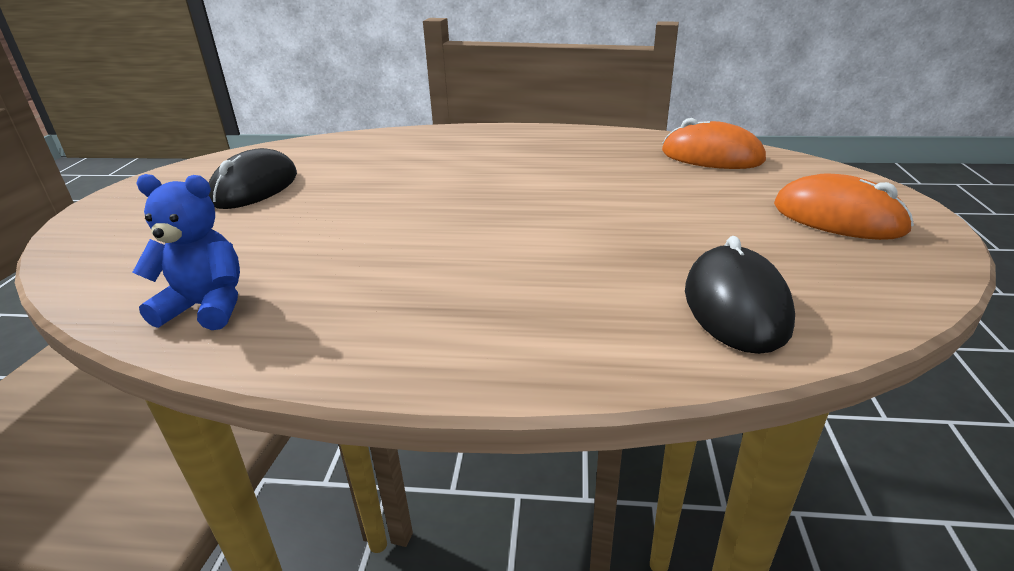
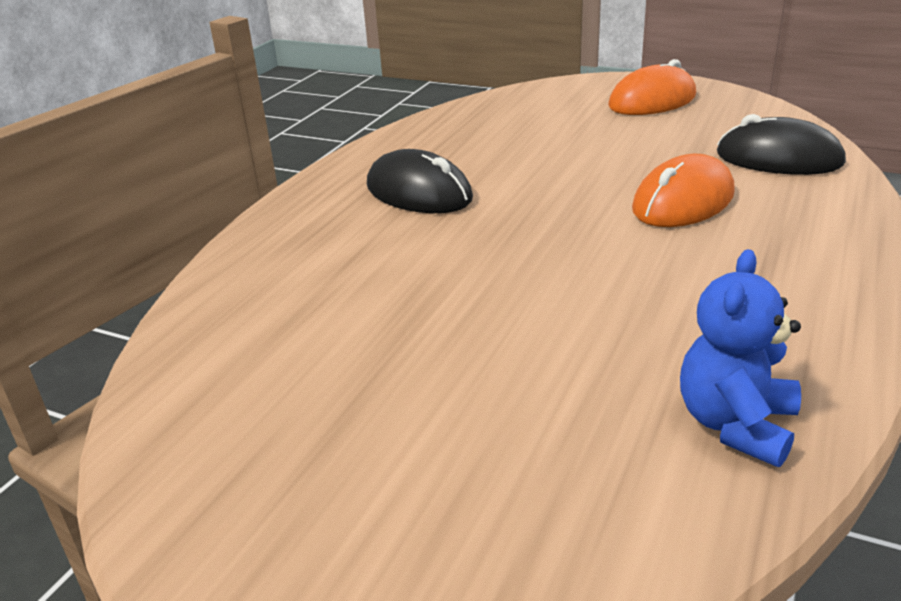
camera: 70 degrees left, 0 degrees up
black mouse [208,148,297,209] -> black mouse moved to [367,149,473,213]
orange mouse [662,118,766,169] -> orange mouse moved to [632,154,735,227]

